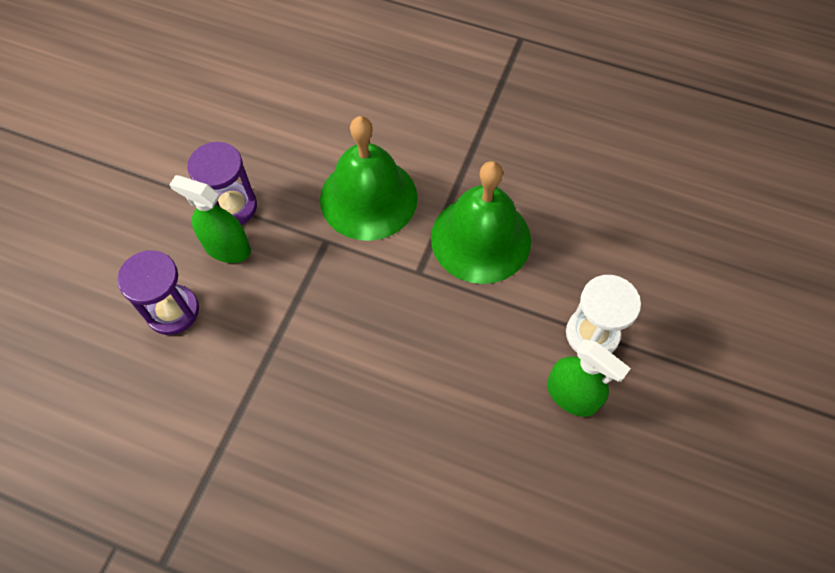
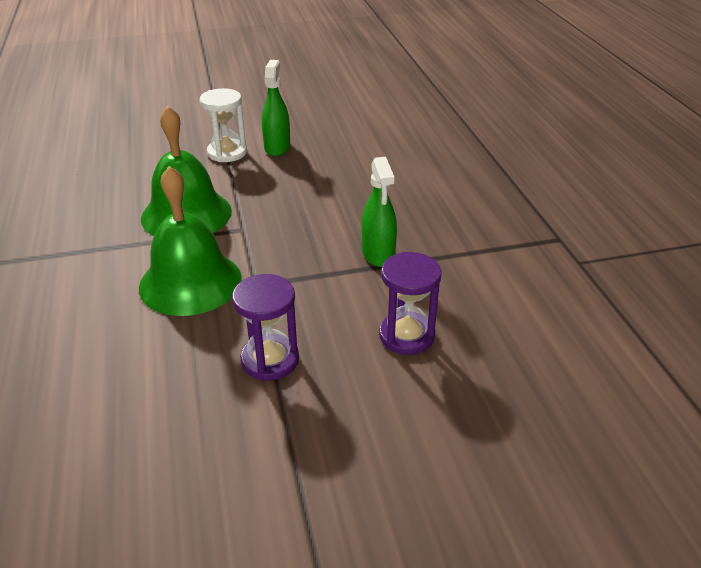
camera: 125 degrees left, 25 degrees down
green spray bottle [169,175,251,263] -> green spray bottle moved to [362,157,397,267]

